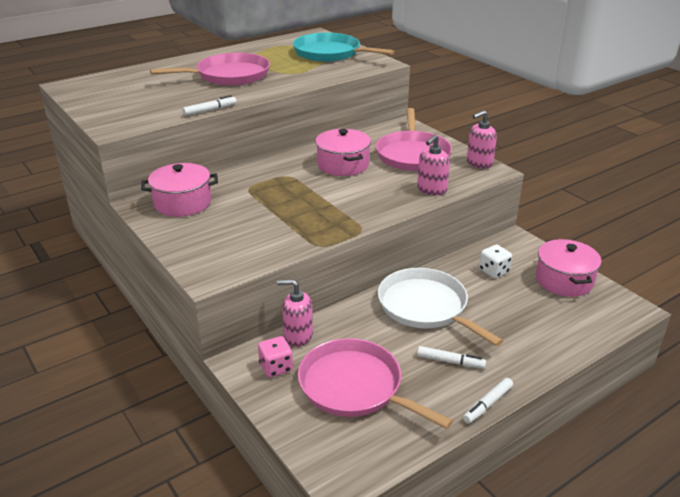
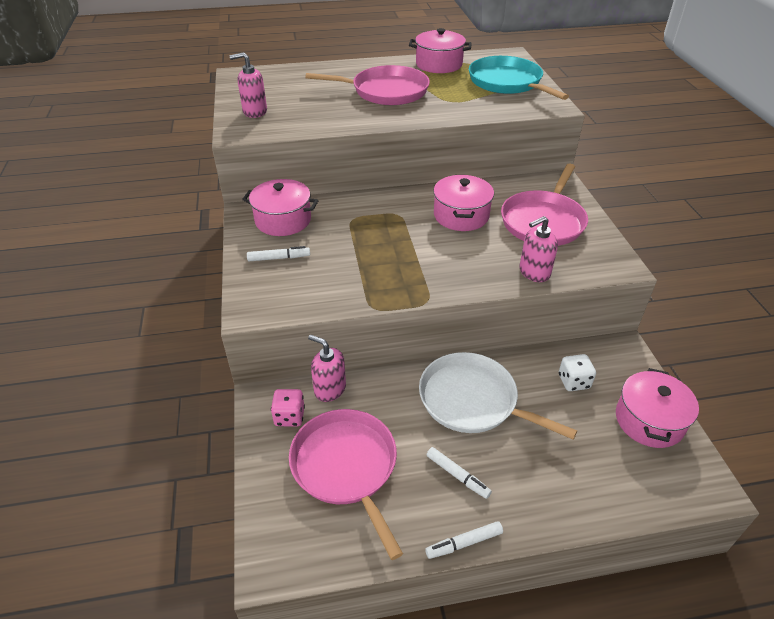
camera: 25 degrees right, 10 degrees up
white marker [182,95,237,116] -> white marker moved to [247,246,310,261]
white pan [378,268,503,346] -> white pan turned 45 degrees counterclockwise [419,352,577,440]
pink soap dispenser [467,110,497,169] -> pink soap dispenser moved to [229,52,267,118]
none -> pink pot [409,28,472,73]

